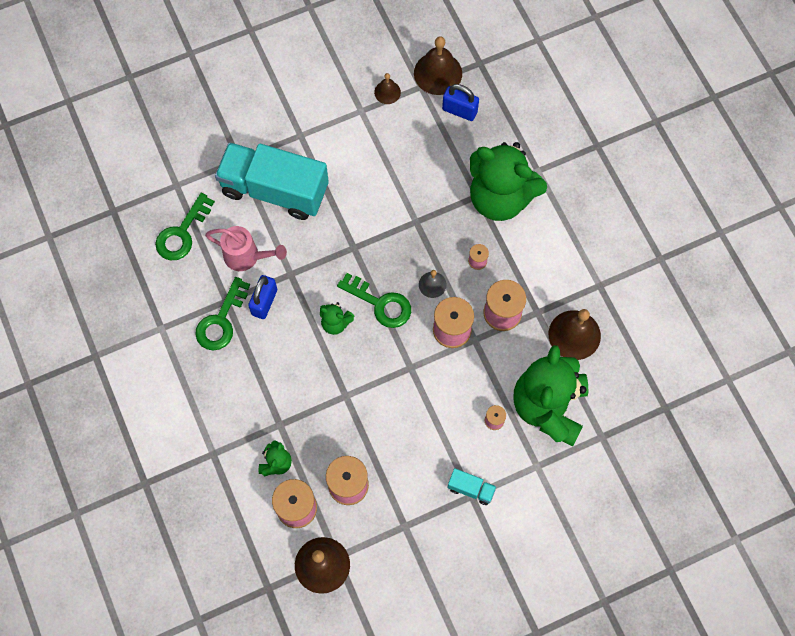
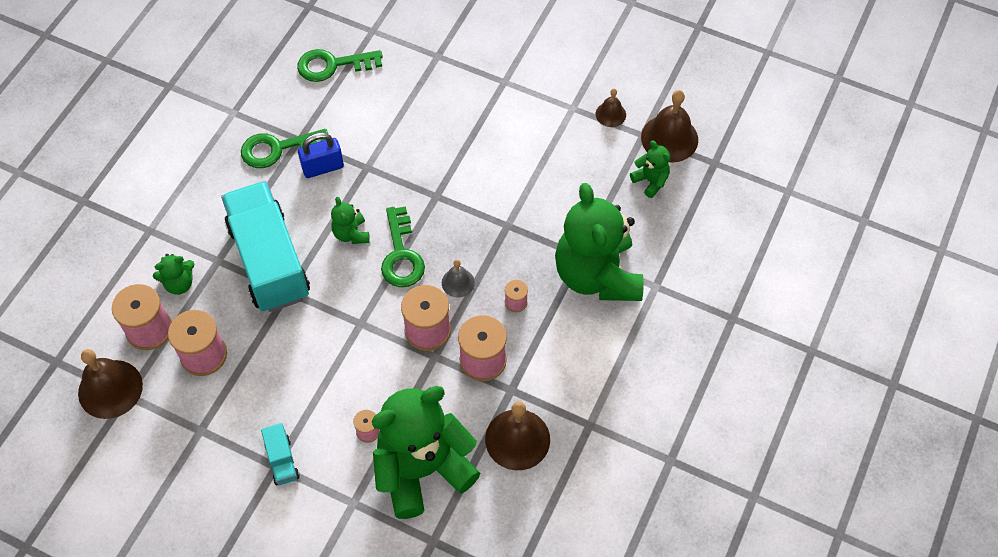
camera: 50 degrees right, 10 degrees down
pink watering can [205,226,287,271] -> none
turquoise truck [215,142,329,220] -> turquoise truck moved to [221,181,310,312]
blue padlock [442,84,479,121] -> green teddy bear [630,141,670,198]

